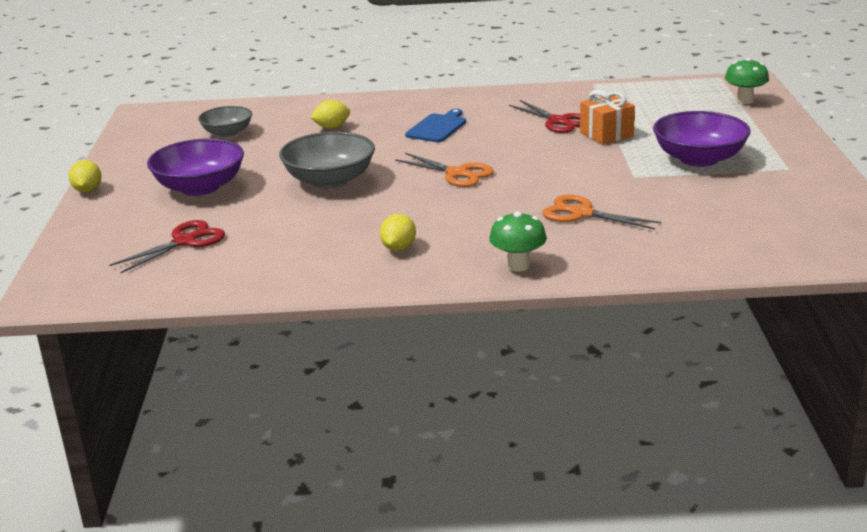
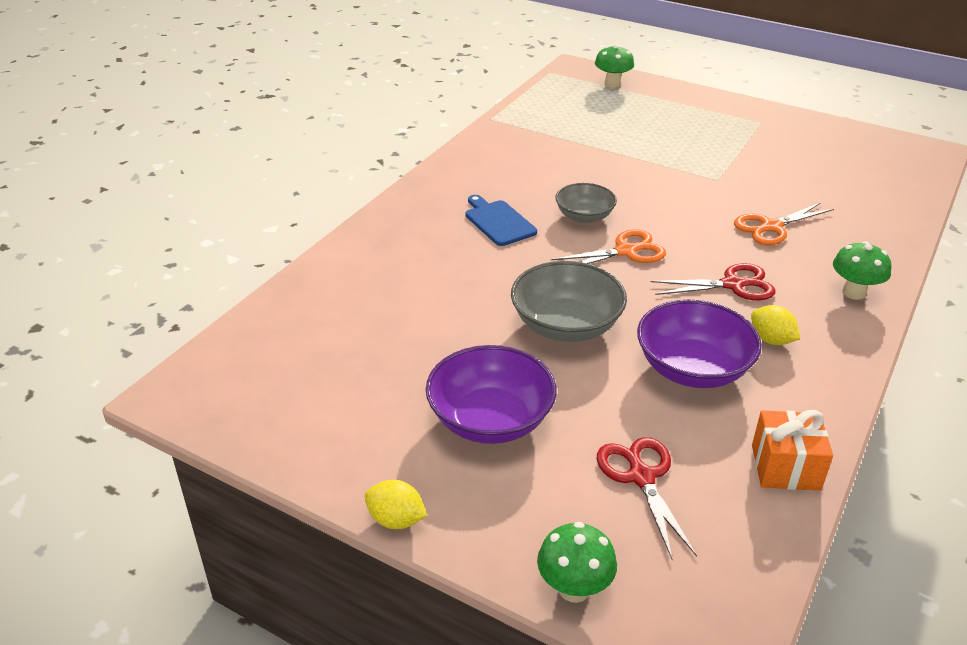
camera: 60 degrees left, 10 degrees up
grey bowl [198,106,252,137] -> grey bowl moved to [555,183,617,223]
yellow lemon [311,100,350,129] -> none
red scissors [509,100,580,133] -> red scissors moved to [651,263,776,300]
orange gift [580,90,635,145] -> orange gift moved to [752,410,833,491]
purple bowl [653,111,751,167] -> purple bowl moved to [637,300,762,388]
none -> green mushroom [537,522,617,603]

